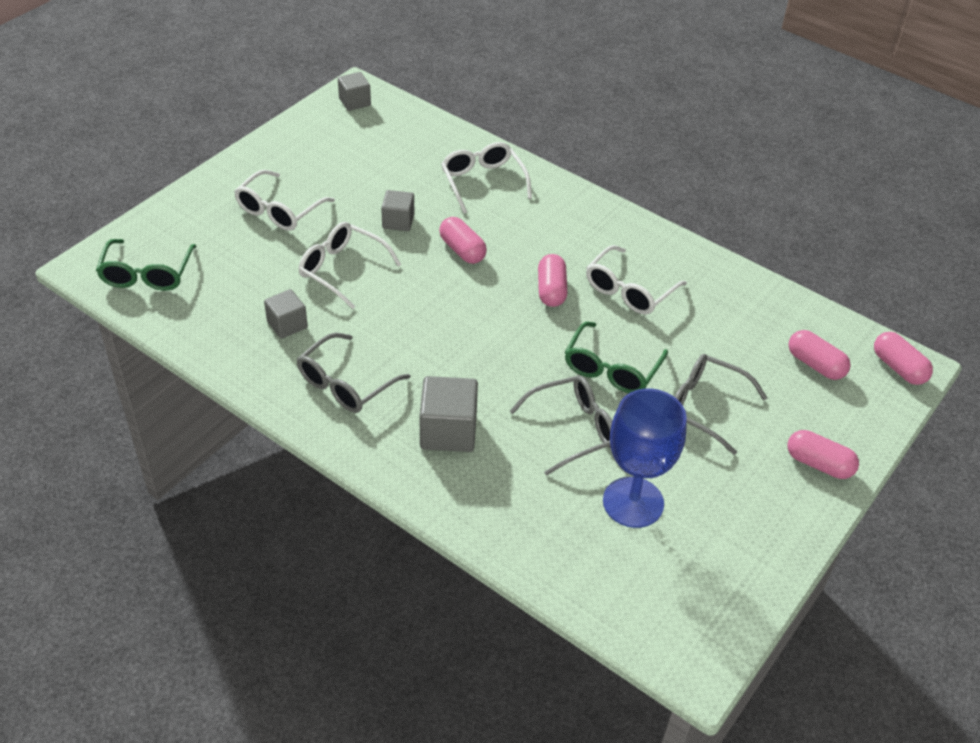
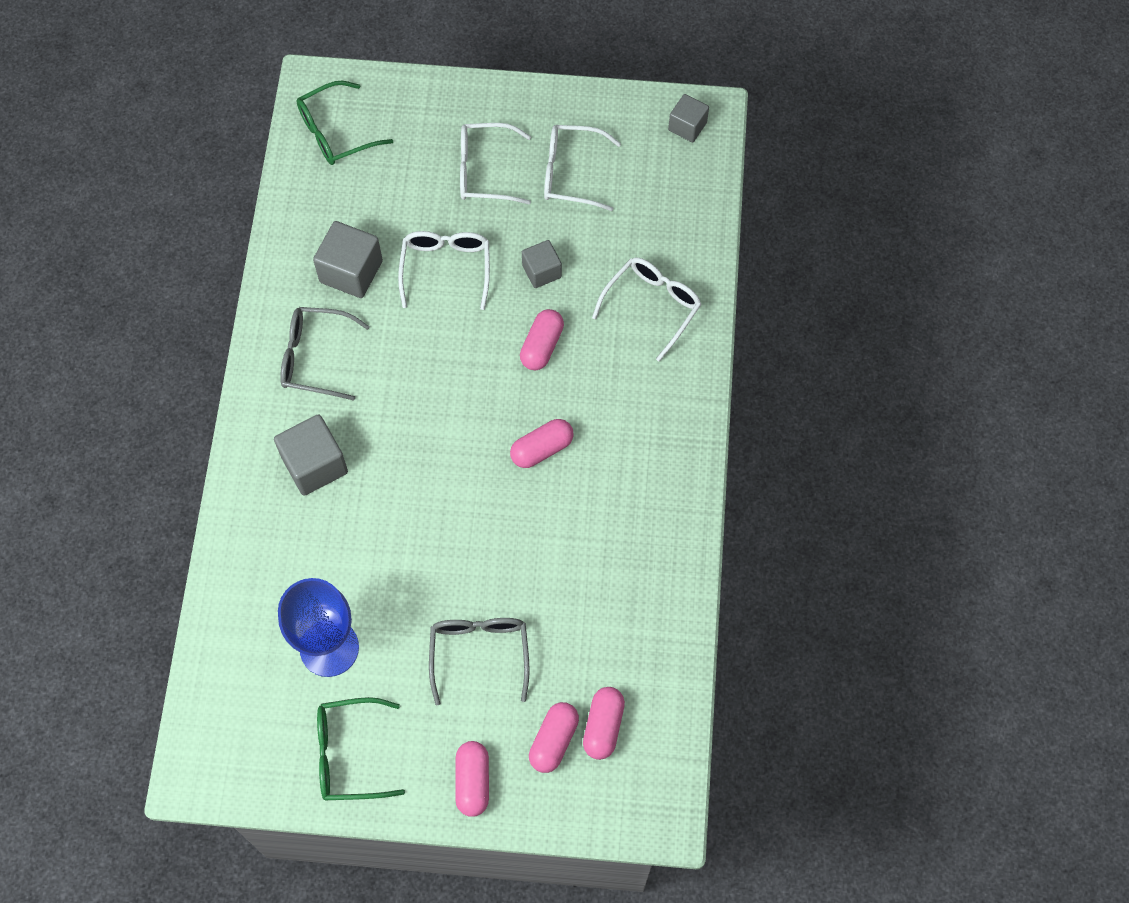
camera: 60 degrees right, 20 degrees up
grey cube [264,289,308,339] -> grey cube [313,221,383,298], size x1.60
grey glasses [510,375,612,476] -> none
green glasses [565,322,668,393] -> green glasses moved to [317,697,405,800]
white glasses [586,245,687,315] -> white glasses moved to [544,125,621,211]
pink capsule [874,332,933,385] -> pink capsule moved to [529,702,579,773]

